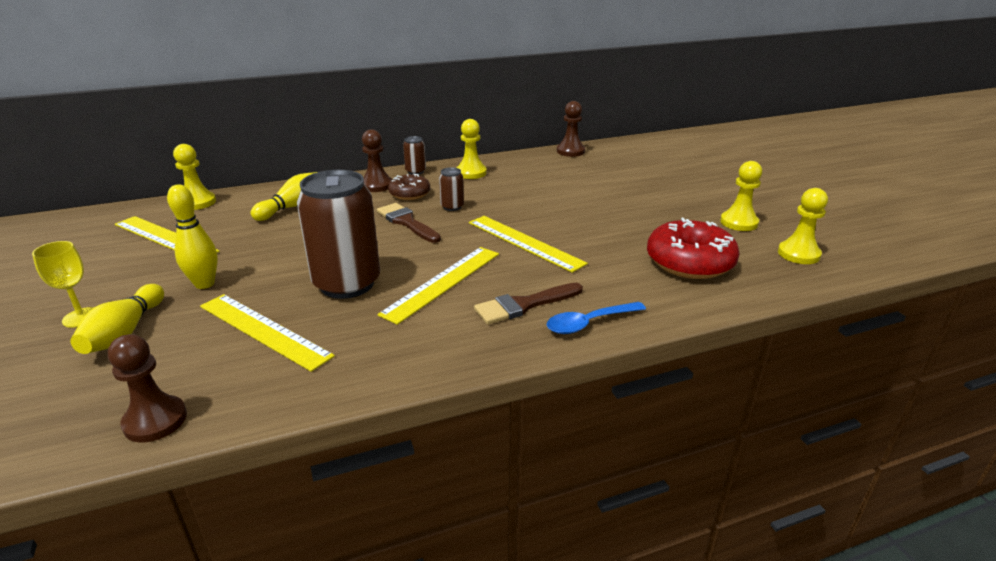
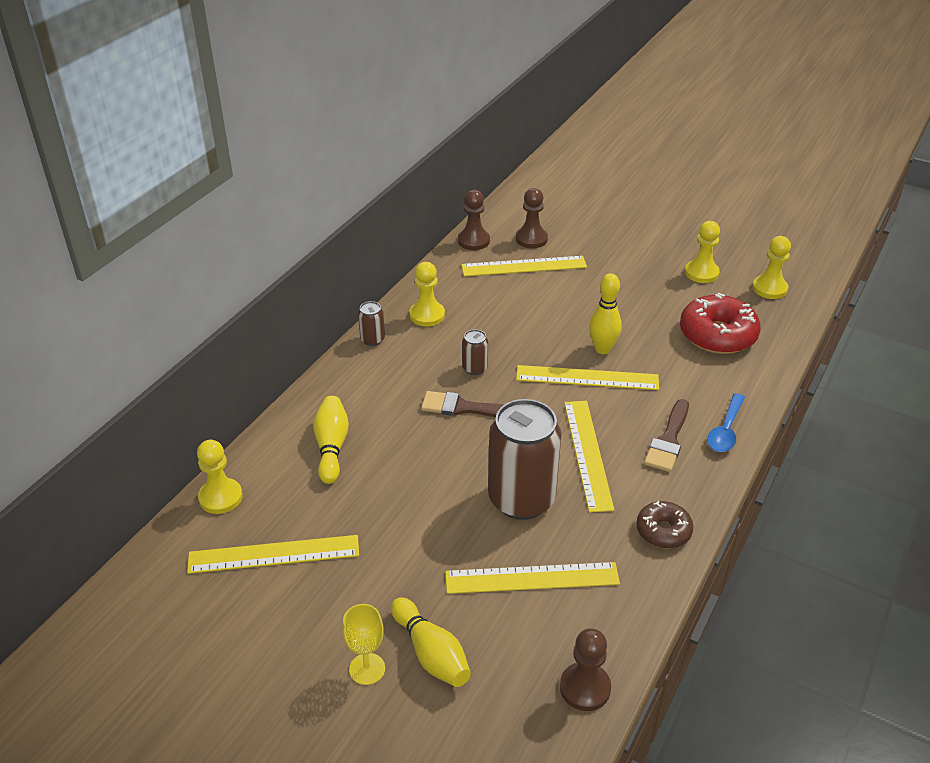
camera: 40 degrees left, 10 degrees up
yellow bowling pin [167,185,218,289] -> yellow bowling pin moved to [589,273,622,354]
brown pawn [362,129,392,192] -> brown pawn moved to [516,188,548,248]
brown donut [388,174,430,200] -> brown donut moved to [636,501,694,548]
none -> yellow ruler [461,256,587,276]

